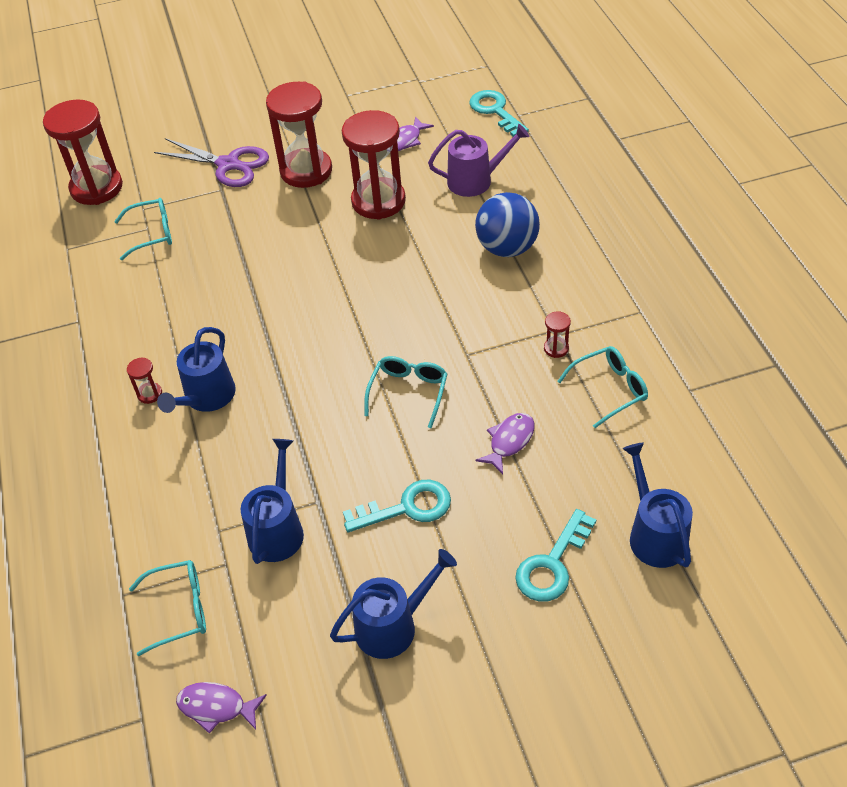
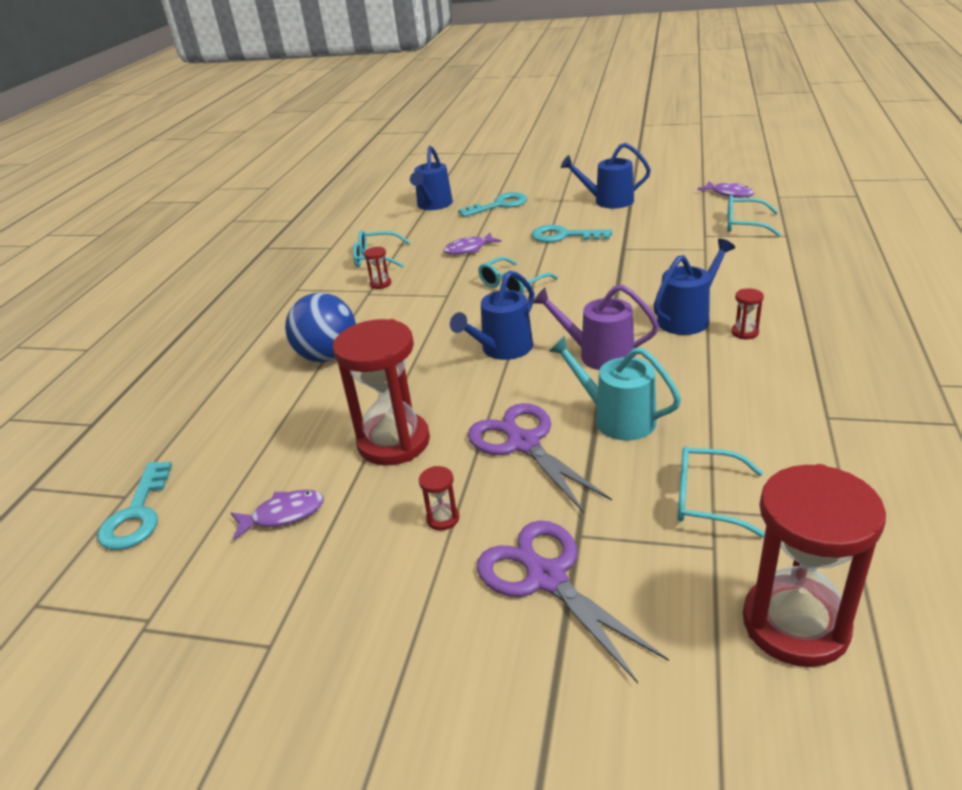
camera: 150 degrees left, 15 degrees down
blue watering can [241,439,304,564] -> blue watering can moved to [450,271,535,360]
red hourglass [266,82,332,188] -> red hourglass [419,466,459,531], size x0.40
purple watering can [428,124,530,197] -> purple watering can moved to [533,285,659,370]
none -> purple scissors [468,403,612,513]
none -> turquoise watering can [549,336,681,441]

